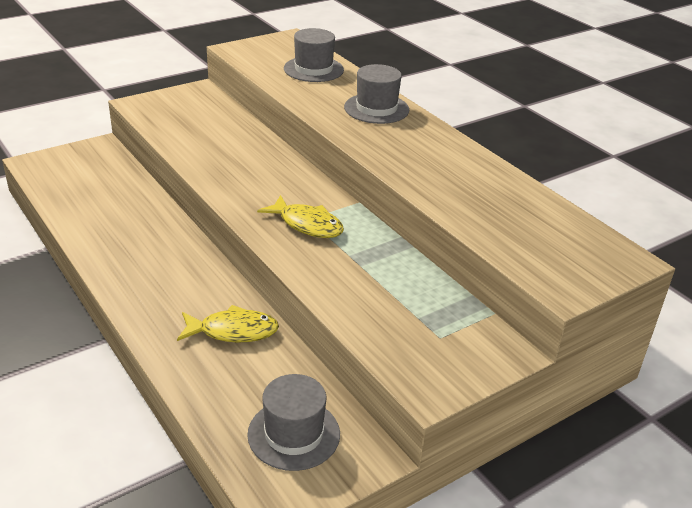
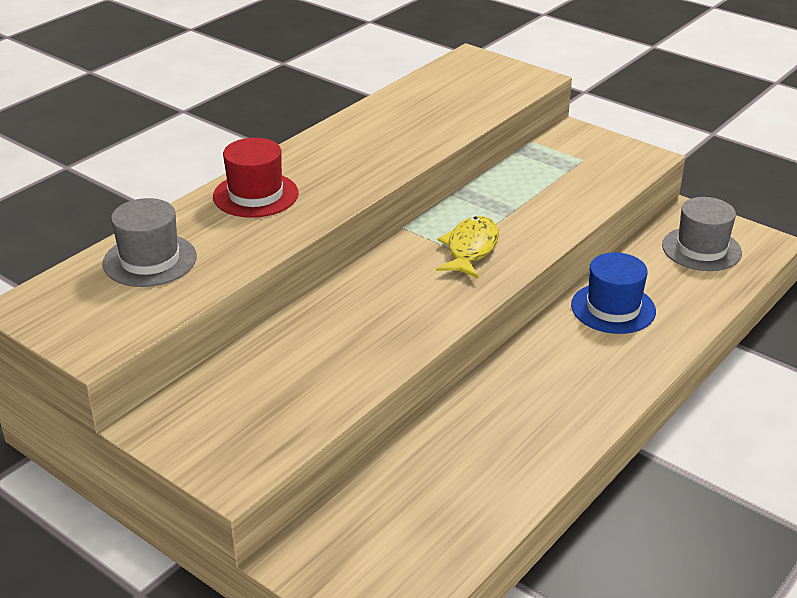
camera: 105 degrees left, 0 degrees up
yellow fish [177,305,279,343] -> blue hat [571,252,656,334]
grey hat [344,64,409,124] -> red hat [213,138,299,218]

